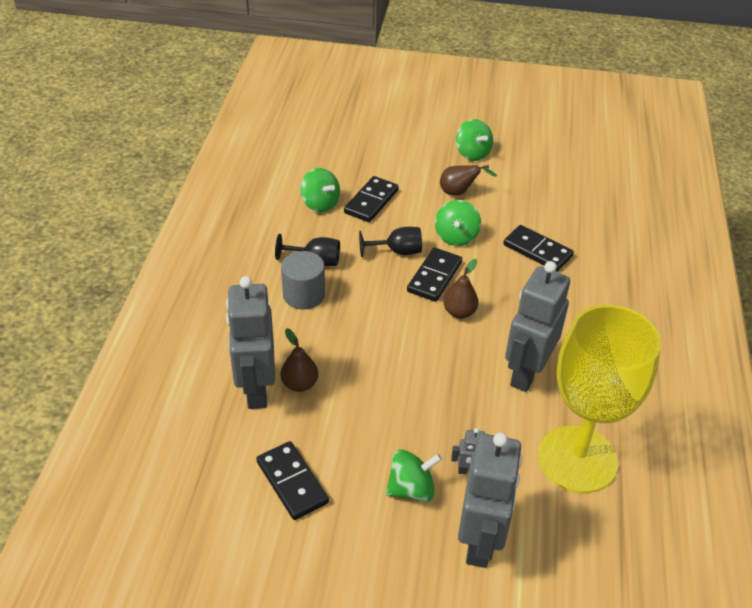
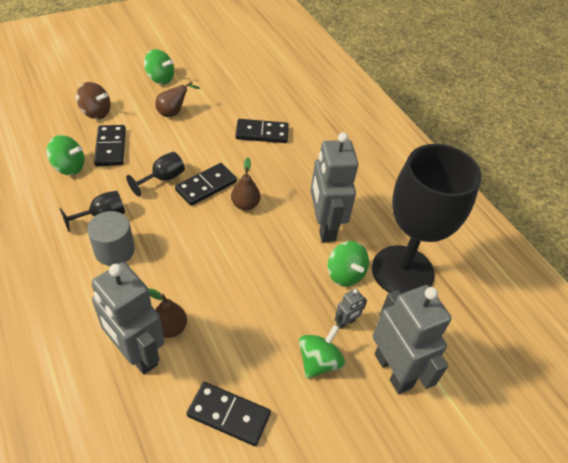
camera: 40 degrees left, 5 degrees up
black domino [407,248,462,302] -> black domino turned 60 degrees clockwise [175,163,237,206]
green spinning top [435,200,481,246] -> green spinning top moved to [327,241,369,286]
yellow goblet [538,304,661,493] -> black goblet [372,144,481,294]
none -> brown spinning top [76,82,111,119]

